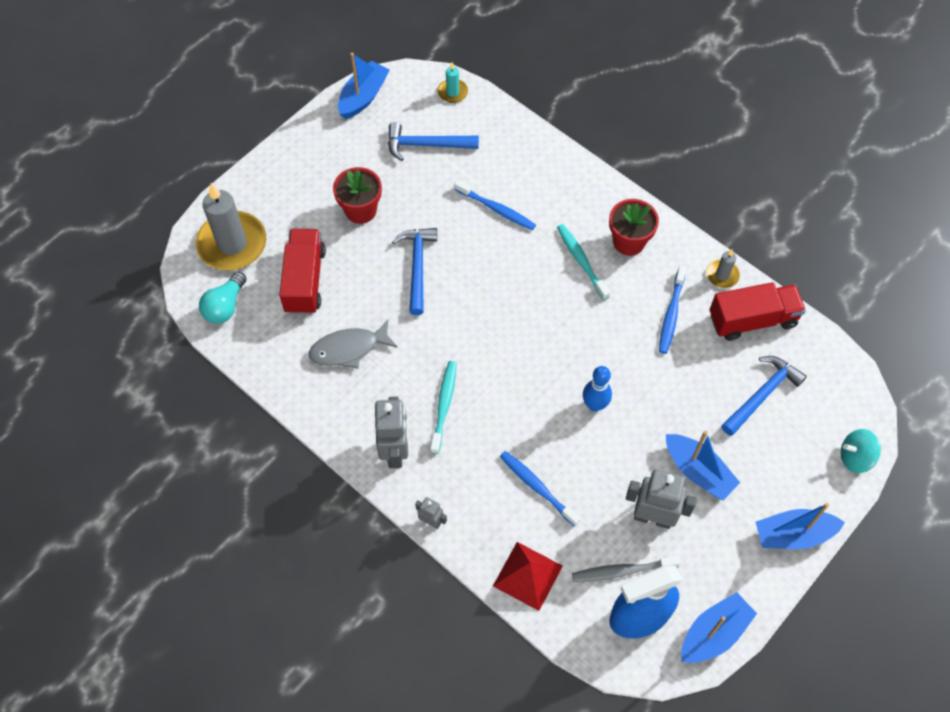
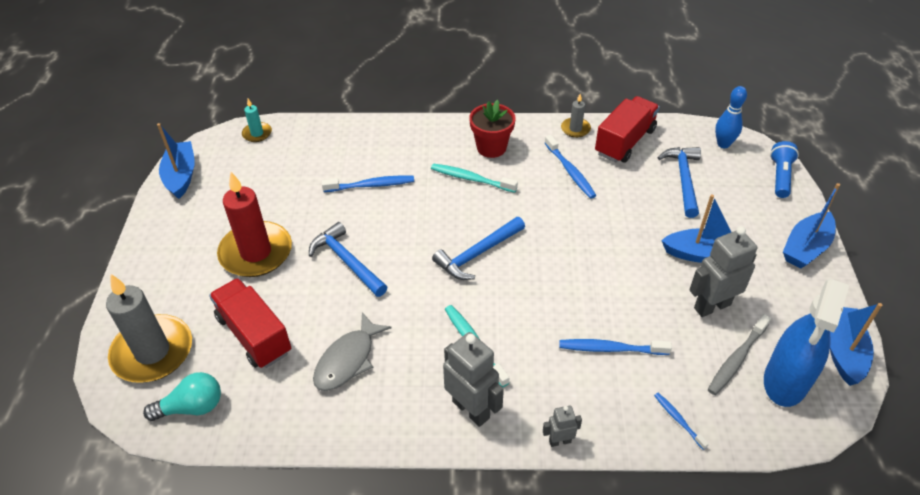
camera: 40 degrees left, 15 degrees down
turquoise light bulb [199,272,246,324] -> turquoise light bulb turned 90 degrees counterclockwise [143,372,221,421]
red flower pot [333,167,382,224] -> red candle [217,172,292,277]
blue hammer [388,122,479,161] -> blue hammer moved to [432,217,525,280]
red pyramid [493,542,563,611] -> blue toothbrush [654,393,709,450]
blue bowling pin [583,366,612,412] -> blue bowling pin moved to [715,86,747,148]
turquoise spinning top [841,429,881,473] -> blue flashlight [770,141,799,198]

